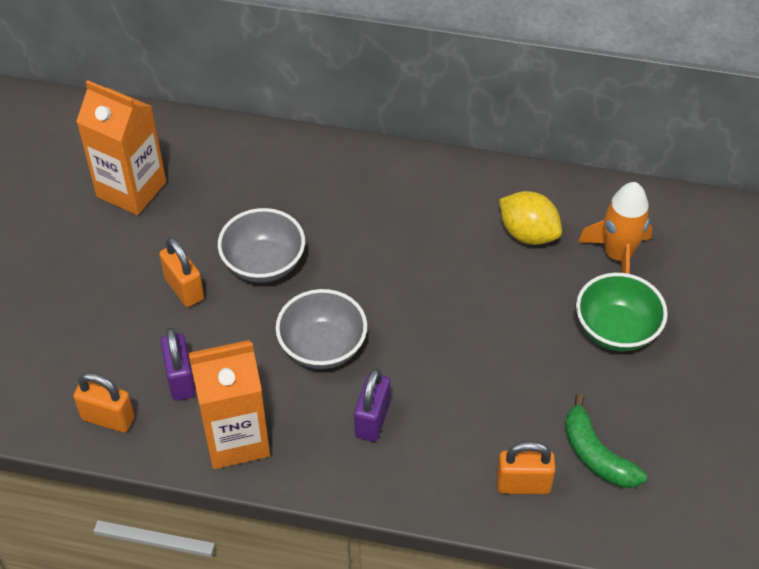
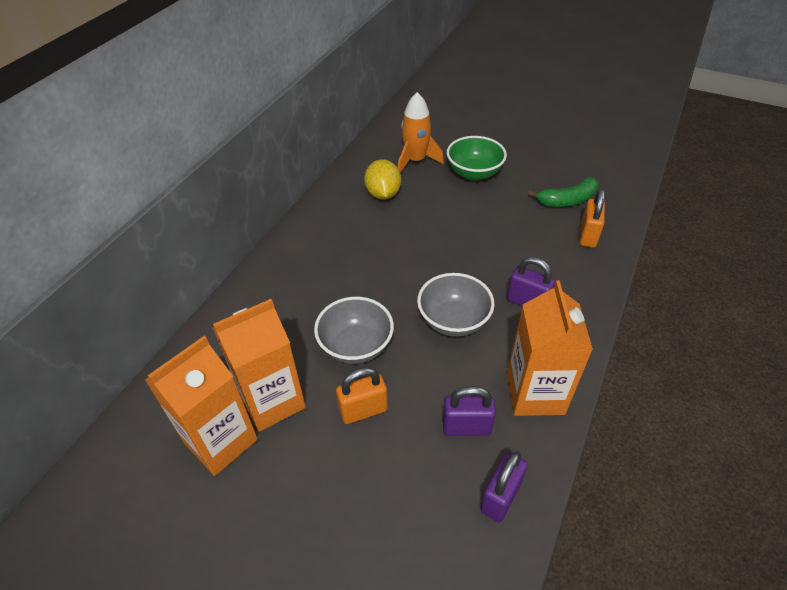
camera: 75 degrees left, 5 degrees down
orange padlock [73,372,135,433] -> purple padlock [480,451,528,522]
yellow lemon [499,191,562,245] -> yellow lemon turned 60 degrees counterclockwise [364,159,401,200]
none -> orange carton [213,299,306,432]

